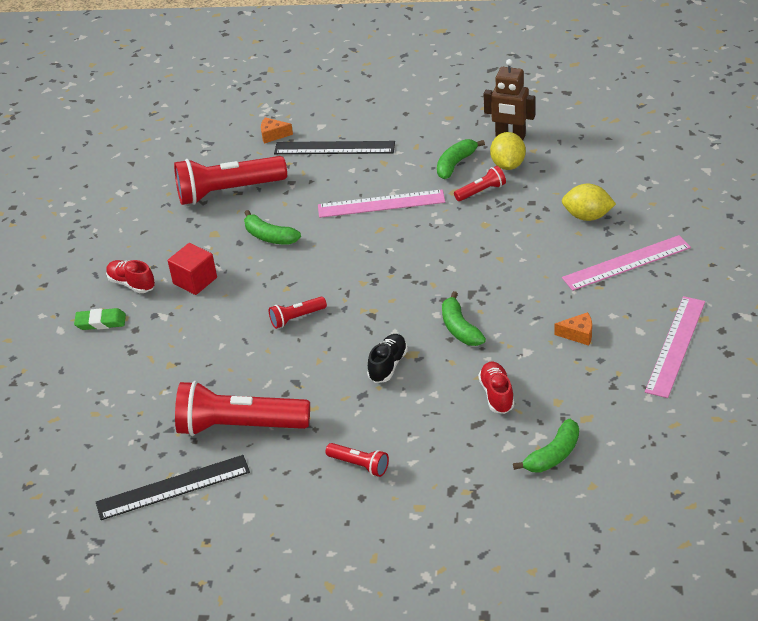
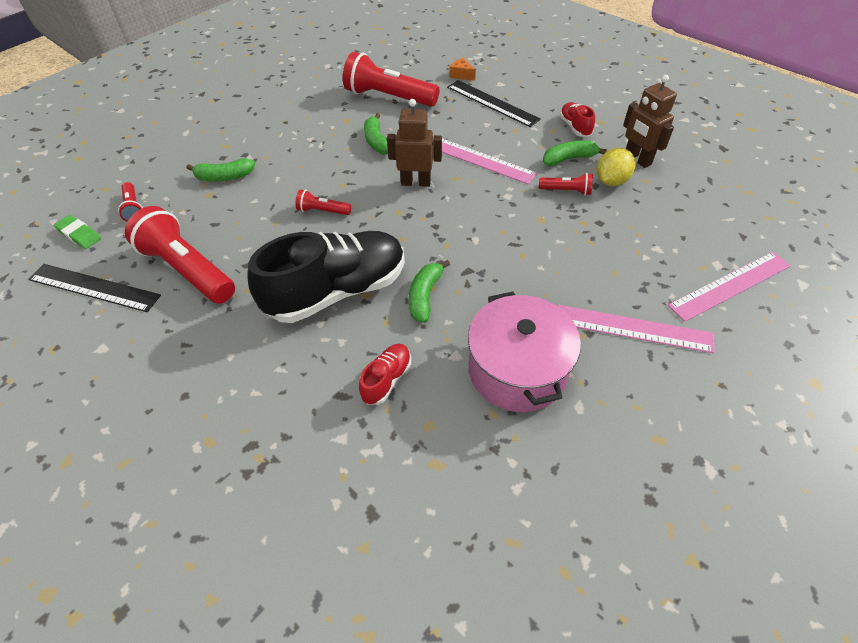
camera: 35 degrees right, 10 degrees up
green eraser [74,308,126,330] -> green eraser moved to [54,215,101,249]
red shoe [106,260,155,293] -> red shoe moved to [559,102,595,137]
red cube [168,243,217,295] -> none
red flashlight [325,443,389,477] -> red flashlight moved to [118,182,143,222]
black shoe [367,334,408,383] -> black shoe [247,231,405,323], size x2.31
green banana [513,419,579,473] -> green banana moved to [187,158,255,181]
orange cheese [554,312,592,346] -> pink pot [468,291,581,412]
yellow lemon [562,184,616,221] -> none
pink ruler [645,296,705,398] -> pink ruler moved to [668,252,791,322]
none -> brown robot [387,99,442,187]

